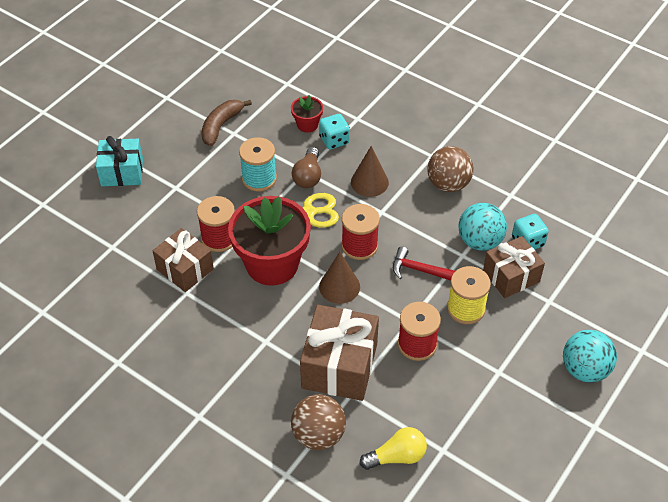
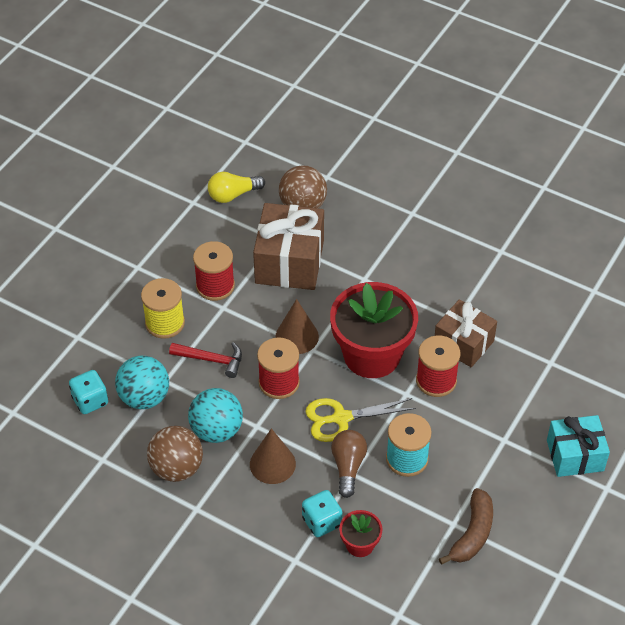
camera: 175 degrees right, 0 degrees up
brown gift [483,236,545,298] -> none
turquoise ball [563,330,617,383] -> turquoise ball moved to [188,388,243,443]

